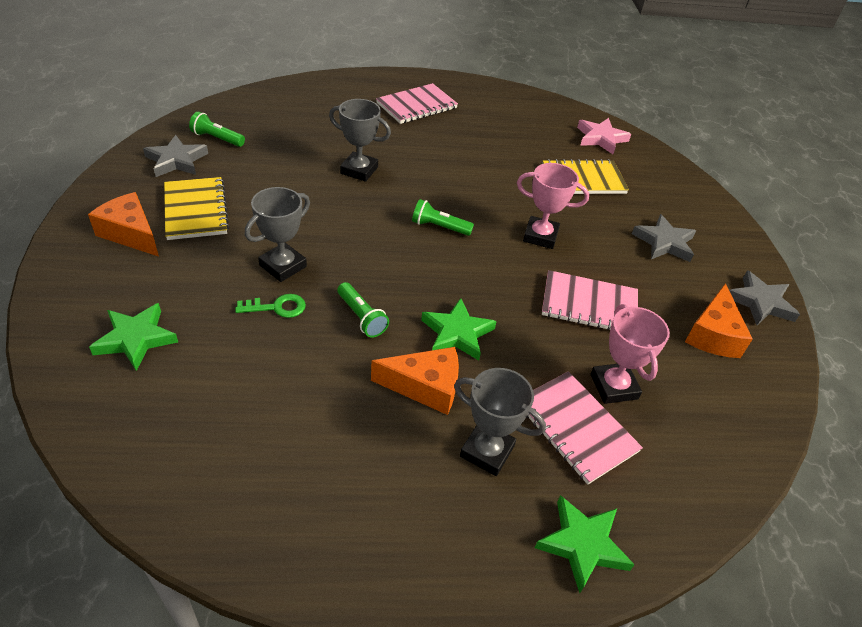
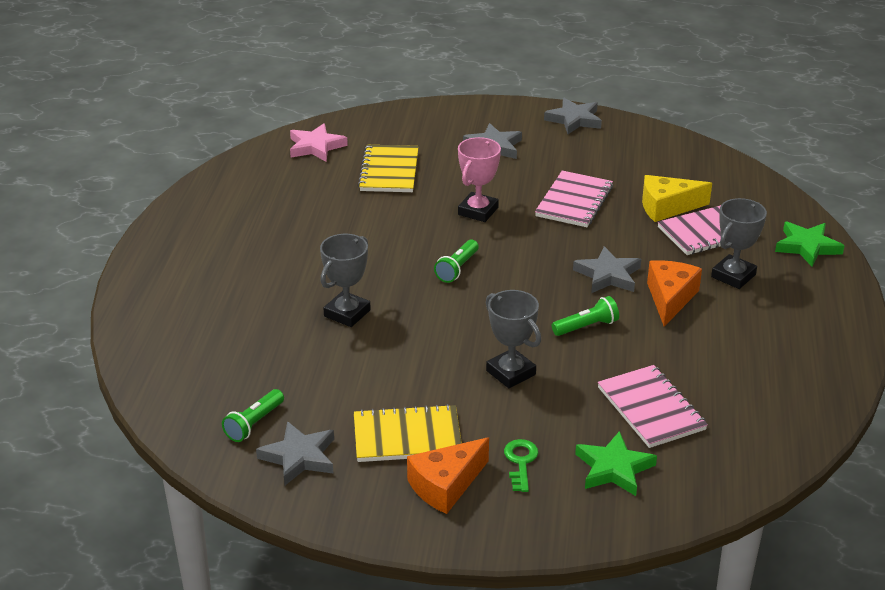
camera: 75 degrees left, 10 degrees down
green key [235,294,306,318] -> green key moved to [504,439,538,492]
pink notebook [376,83,458,124] -> pink notebook moved to [598,365,708,448]
green star [421,298,497,361] -> grey star [573,246,641,293]
pink trophy [590,304,670,404] -> yellow cheese [642,175,712,222]
orange cheese [685,283,753,358] -> none

